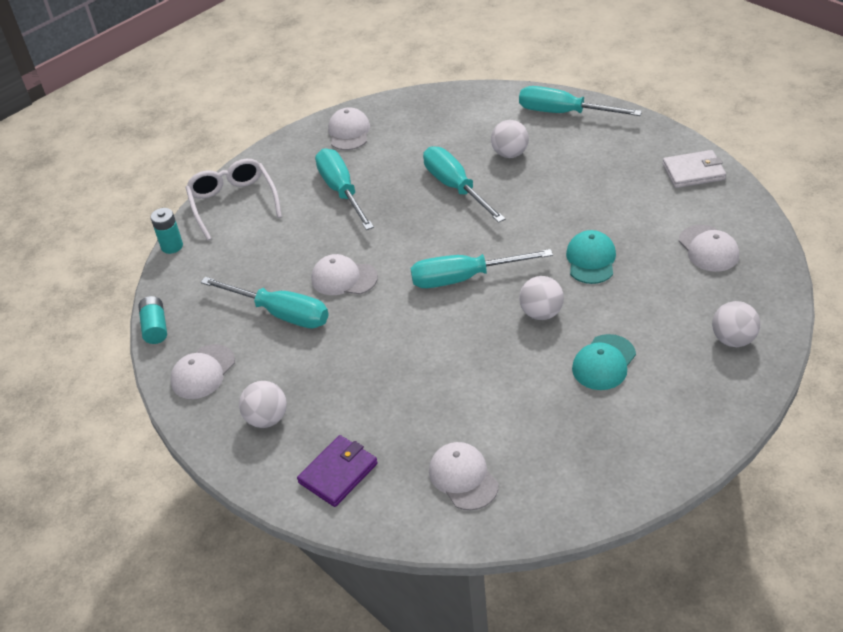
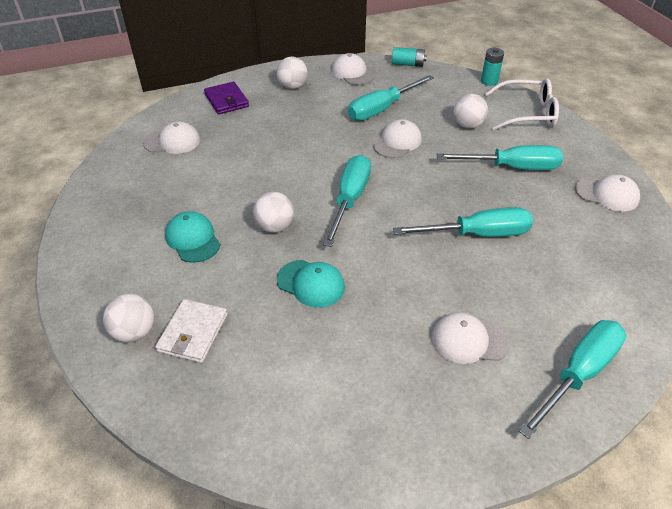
camera: 110 degrees right, 0 degrees up
white ball [491,120,529,158] -> white ball moved to [453,94,488,129]
white wallet [662,150,726,188] -> white wallet moved to [155,299,228,363]
white cap [679,225,739,272] -> white cap moved to [432,312,510,364]

